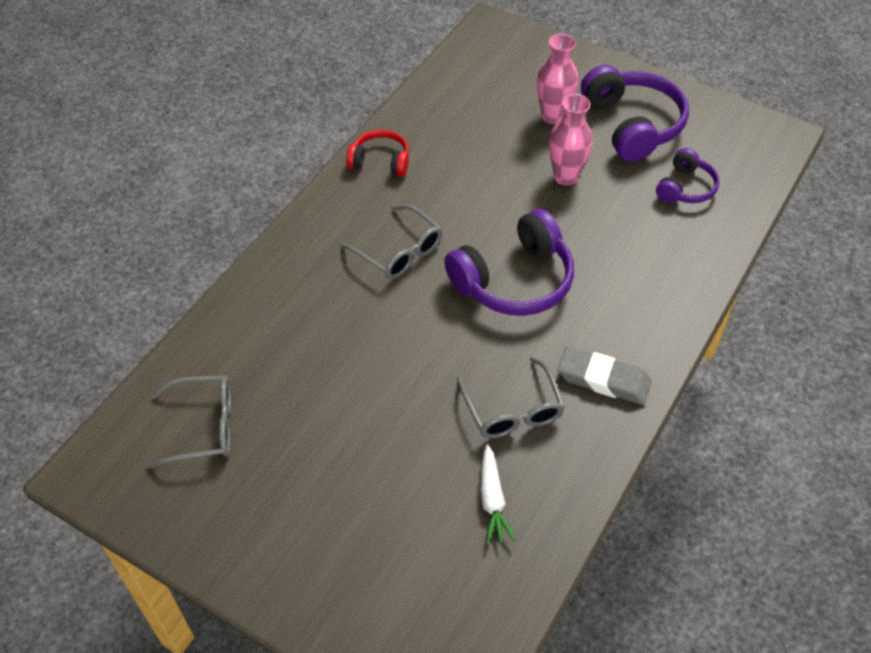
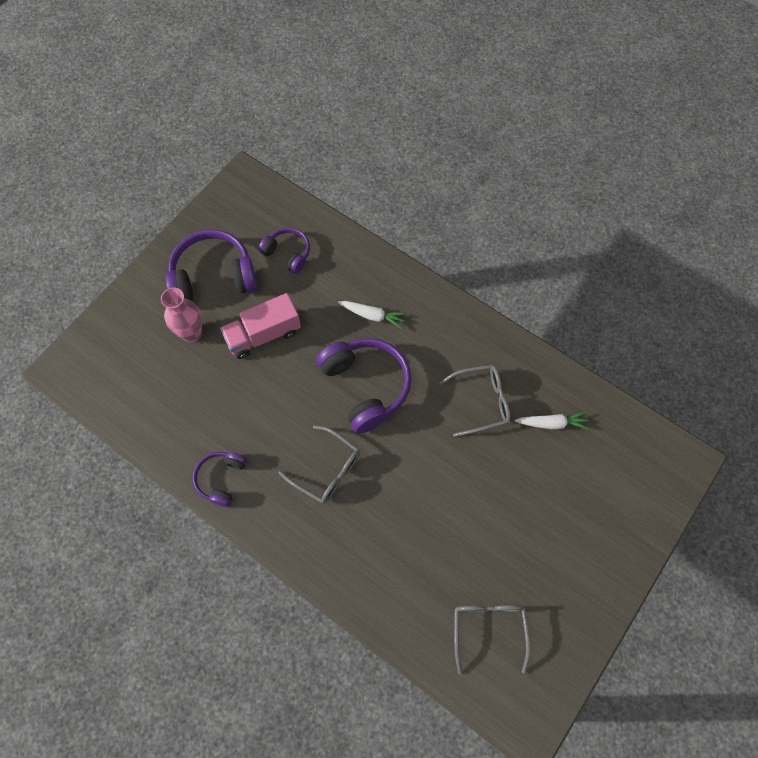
camera: 85 degrees left, 15 degrees up
grey glasses [340,204,442,279] -> grey glasses turned 75 degrees clockwise [278,425,360,504]
red headphones [346,129,409,177] -> purple headphones [193,452,247,507]
pink vase [549,94,593,186] -> pink truck [220,293,301,359]
grey eraser [558,346,652,405] -> none
none -> white carrot [338,301,407,329]

